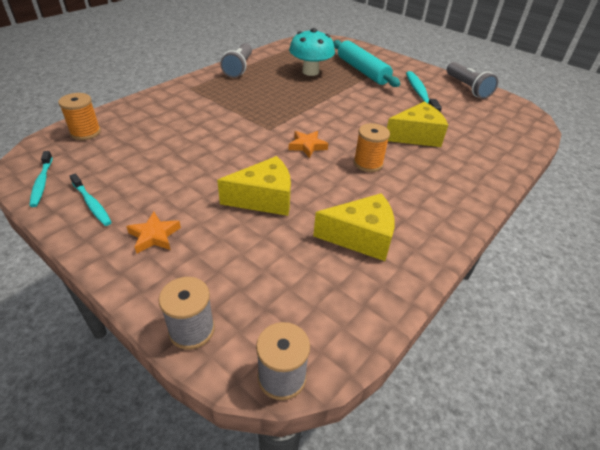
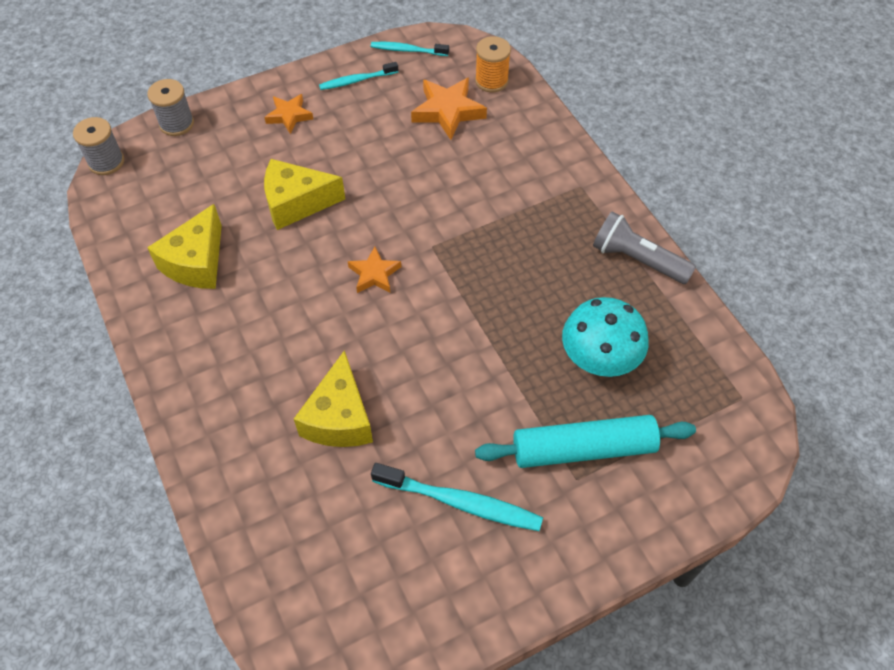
camera: 115 degrees right, 15 degrees up
yellow cheese [217,156,291,216] -> yellow cheese turned 75 degrees clockwise [264,159,345,230]
orange spool [354,123,390,172] -> none
grey flashlight [447,62,498,99] -> none
none -> orange star [411,78,487,140]

